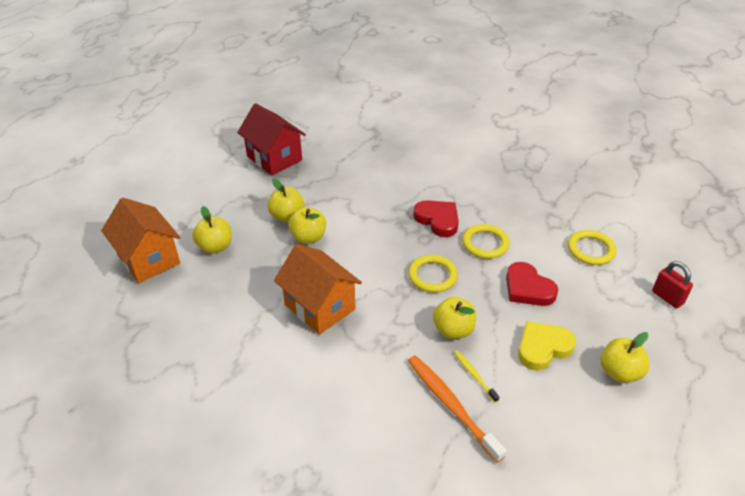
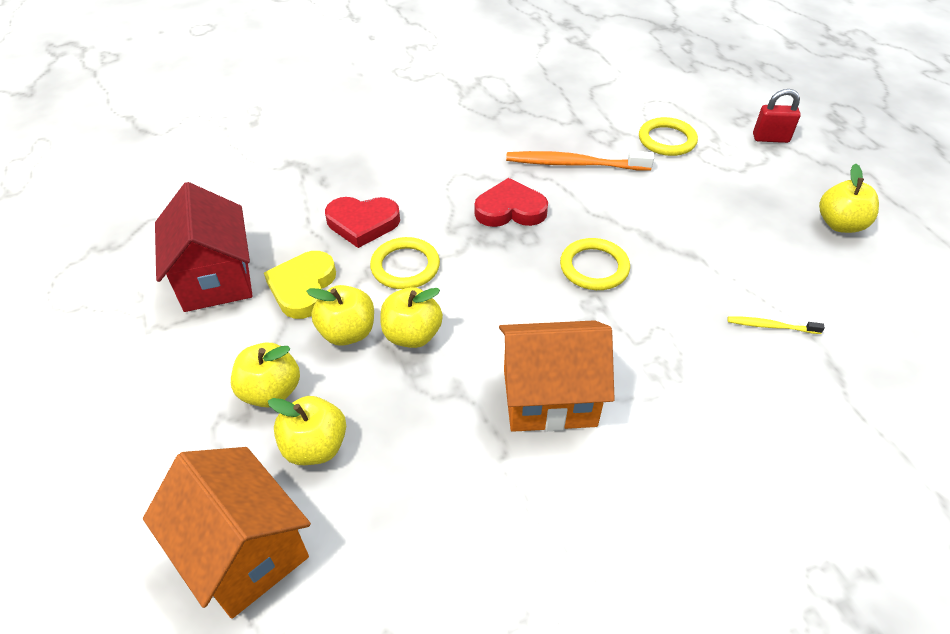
camera: 50 degrees left, 5 degrees up
orange house [101,198,180,283] -> orange house turned 45 degrees clockwise [143,447,311,619]
red house [237,103,306,175] -> red house turned 75 degrees clockwise [155,182,253,312]
orange toothbrush [408,355,506,463] -> orange toothbrush moved to [506,151,654,171]
yellow apple [433,297,476,339] -> yellow apple moved to [231,342,300,408]
yellow ring [462,224,510,259] -> yellow ring moved to [370,237,440,289]
red heart [506,262,558,306] -> red heart moved to [325,197,400,248]
yellow heart [518,321,576,371] -> yellow heart moved to [264,251,336,319]

